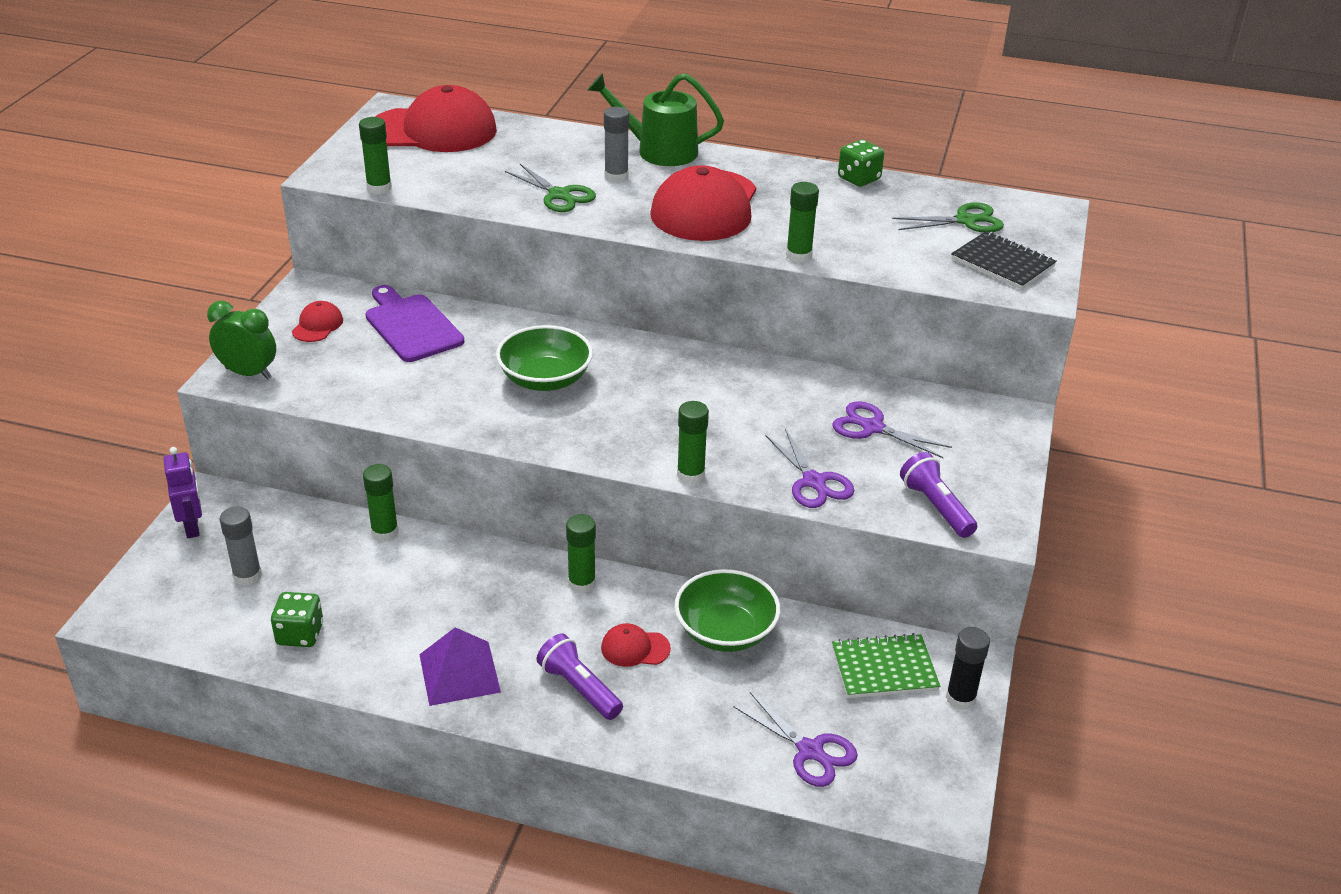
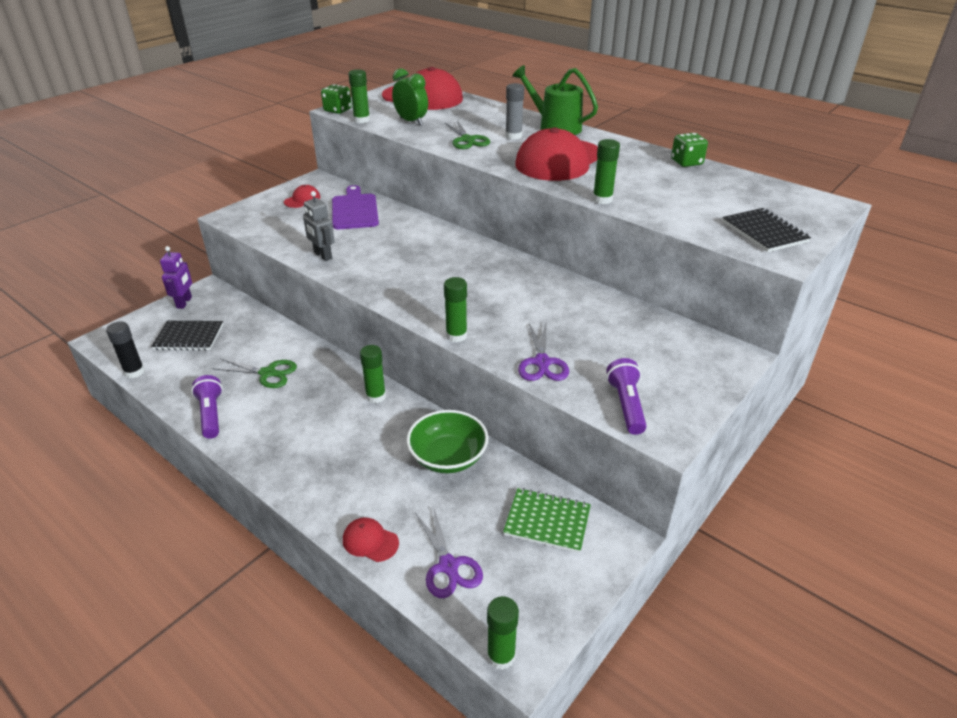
camera: 25 degrees right, 0 degrees up
green clock [207,301,276,380] -> green clock moved to [392,68,428,125]
grey glue stick [220,506,262,586] -> black notebook [151,321,223,351]
green dice [271,592,323,647] -> green dice moved to [321,84,352,114]
green glue stick [363,464,399,541] -> green glue stick moved to [487,596,519,670]
purple pyramid [419,627,501,706] -> none
green bowl [496,325,593,391] -> none
purple flashlight [537,633,623,720] -> purple flashlight moved to [191,375,223,439]
red cap [601,623,671,667] -> red cap moved to [343,518,399,562]
purple scissors [833,401,952,458] -> none
green scissors [892,202,1004,233] -> green scissors moved to [212,358,297,388]
black glue stick [946,627,990,710] -> black glue stick moved to [106,322,145,378]
none -> grey robot [303,191,335,261]

